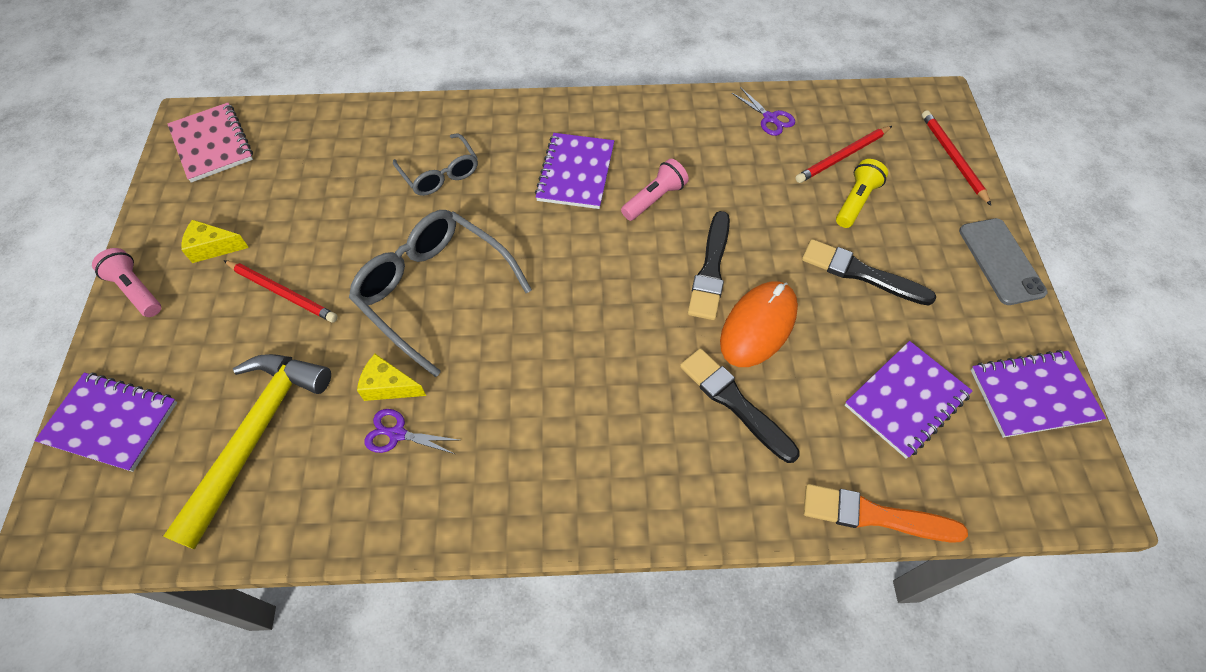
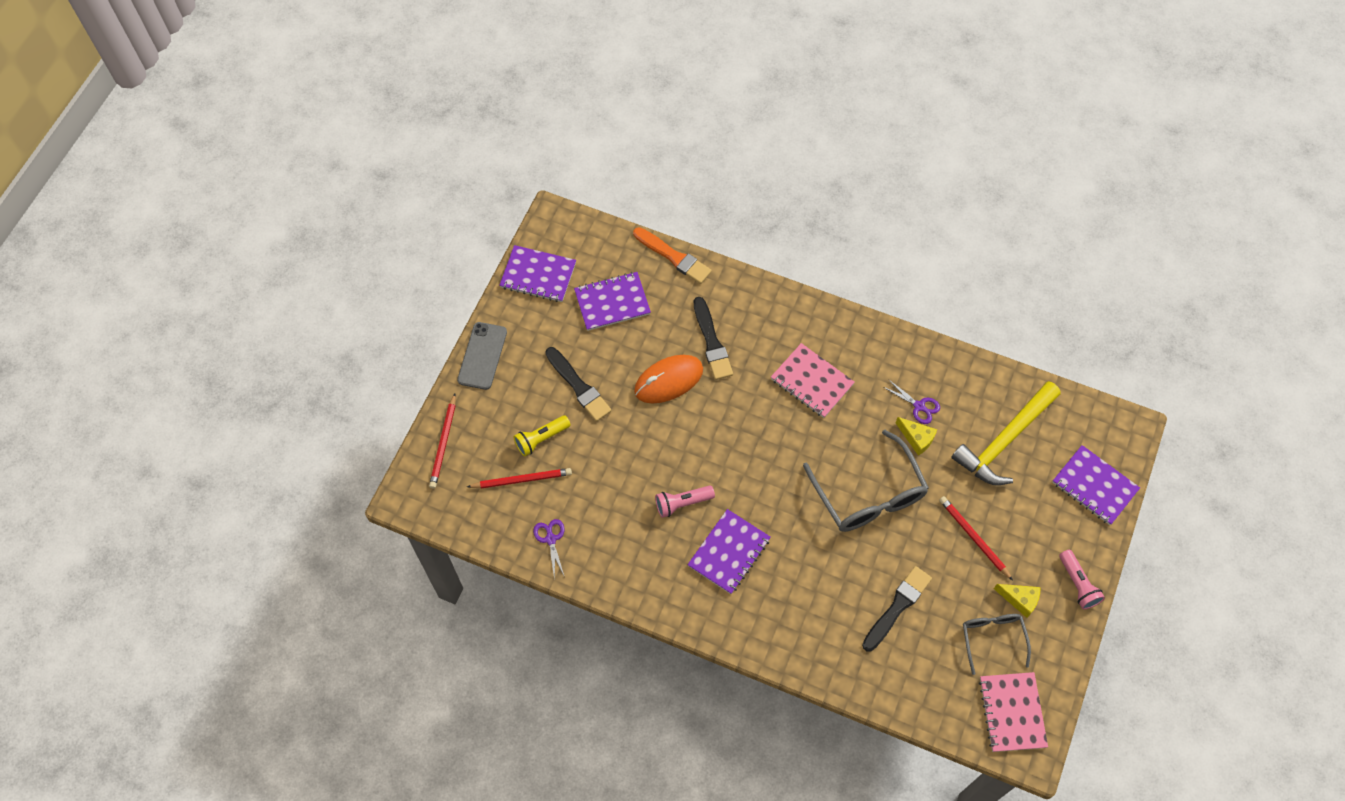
camera: 155 degrees left, 5 degrees up
grey glasses [393,133,478,196] -> grey glasses moved to [963,614,1031,675]
black brush [688,211,730,320] -> black brush moved to [862,566,932,652]
none -> pink notebook [771,343,855,418]

